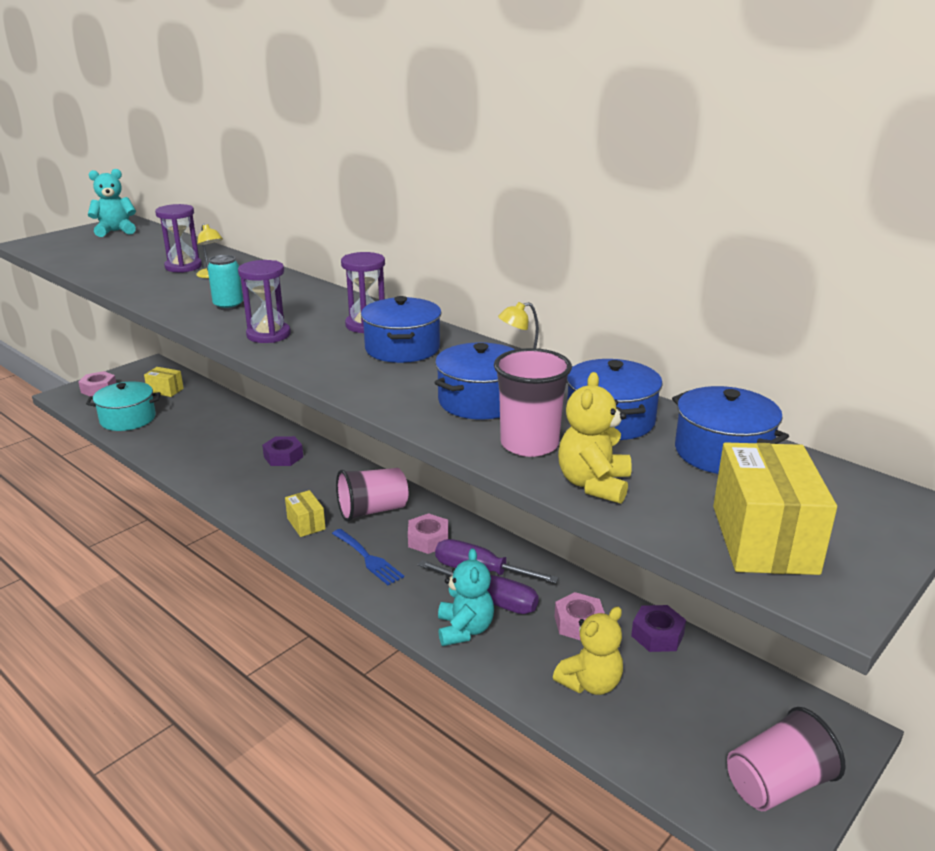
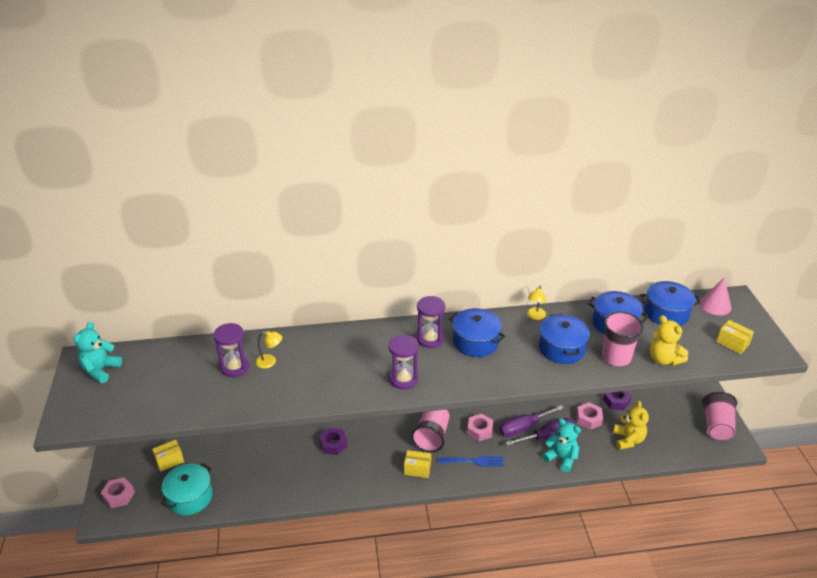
camera: 50 degrees left, 10 degrees up
turquoise can [207,255,243,310] -> none
yellow box [713,442,837,575] -> yellow box [717,320,754,354], size x0.56
none -> pink cone [700,277,731,315]

